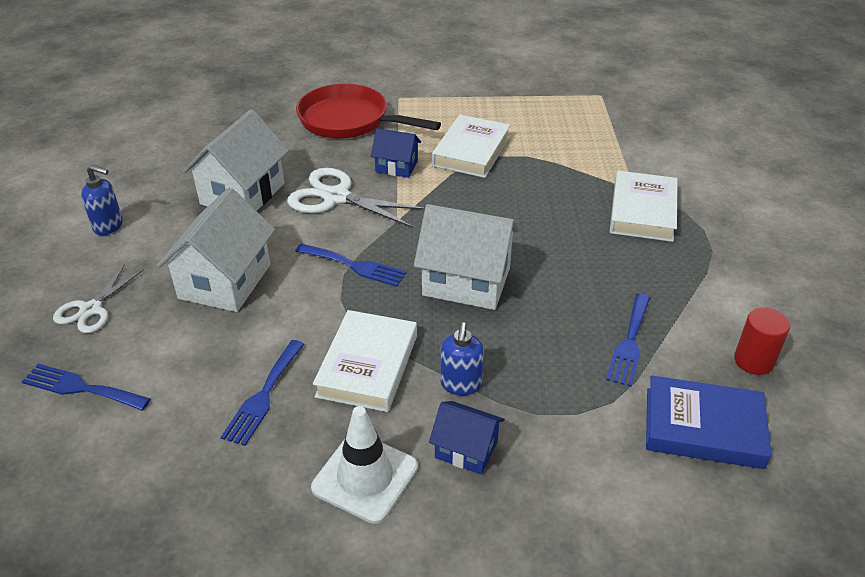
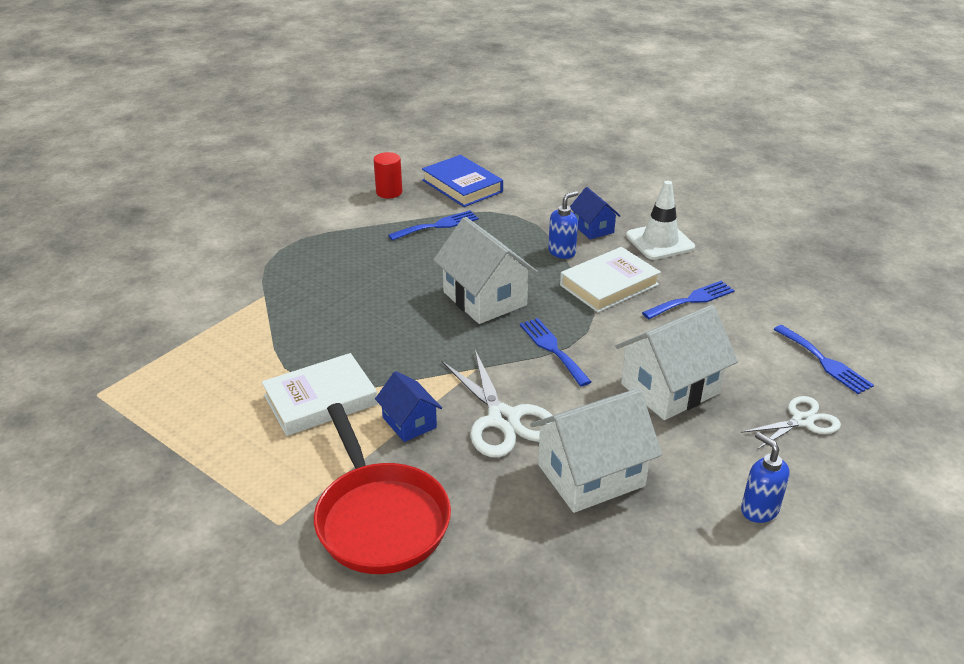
camera: 140 degrees left, 5 degrees down
white book [610,171,678,242] -> none

